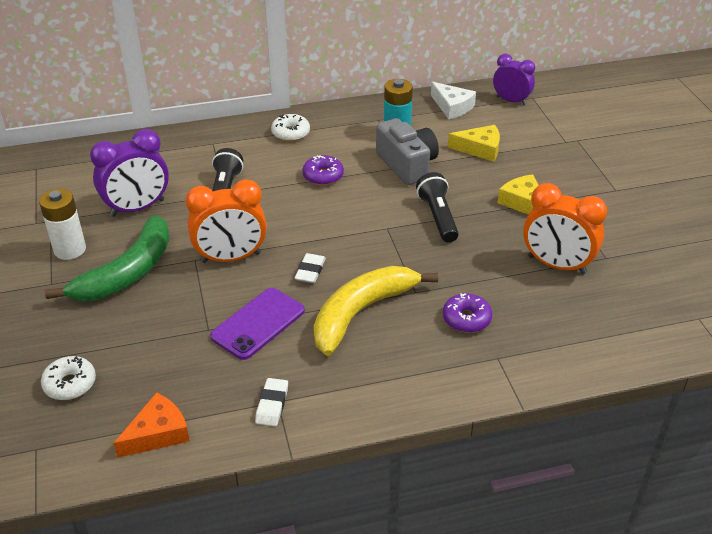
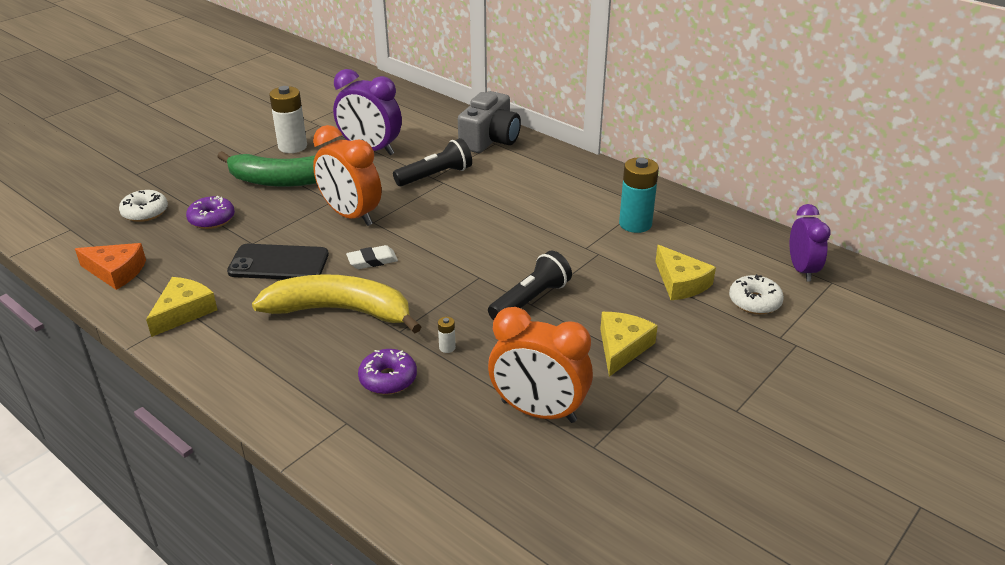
camera: 55 degrees right, 5 degrees down
purple phone [210,288,305,360] -> black phone [227,244,329,280]
white eraser [255,378,288,426] -> yellow cheese [146,277,217,337]
white donut [271,114,310,142] -> white donut moved to [729,274,784,314]
purple donut [302,155,344,185] -> purple donut moved to [186,196,235,229]
grey camera [376,118,439,185] -> grey camera moved to [458,91,521,153]
white cheese [431,82,476,119] -> none
orange clock [523,183,607,275] -> orange clock turned 60 degrees counterclockwise [488,307,593,423]
none -> white battery [438,317,456,353]

